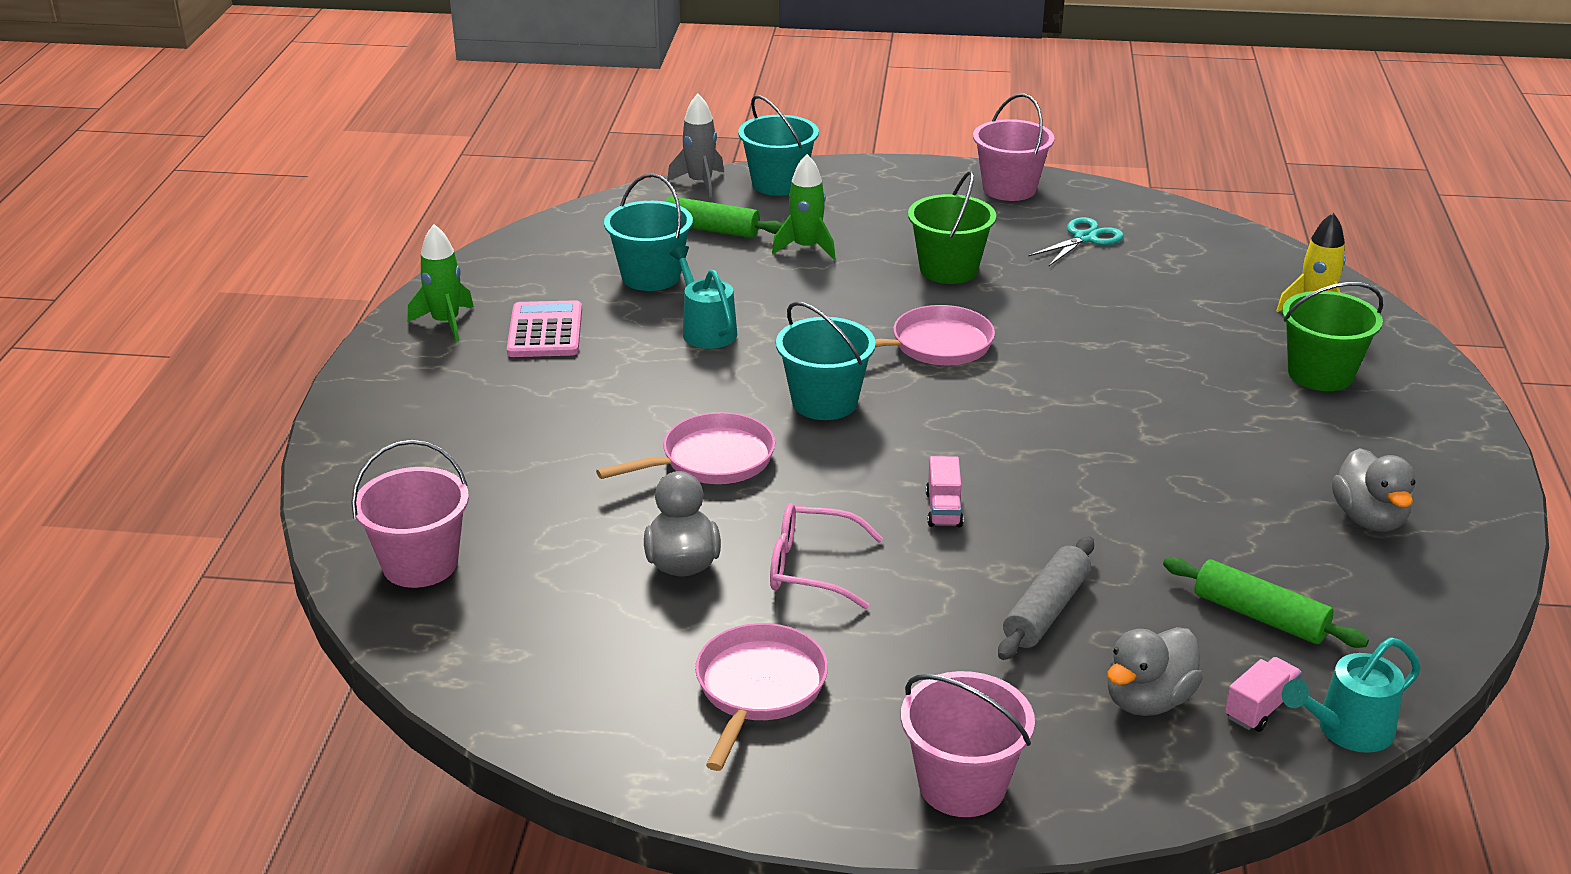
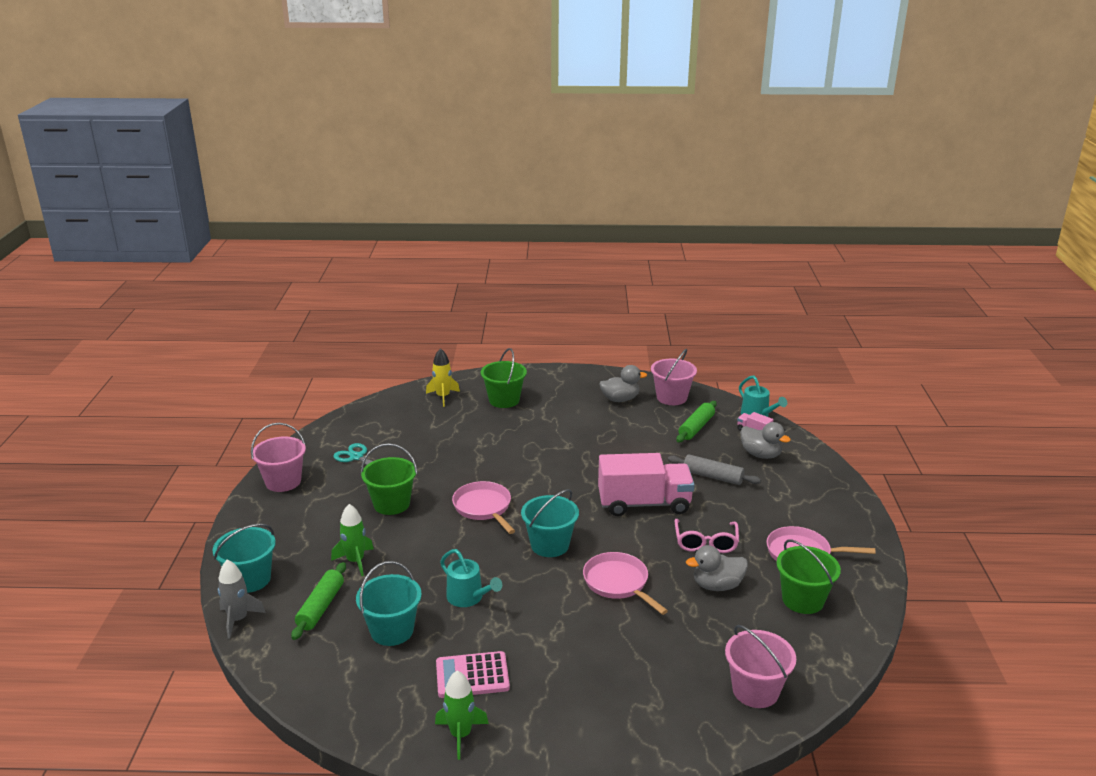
camera: 95 degrees left, 5 degrees down
turquoise watering can [670,246,737,349] -> turquoise watering can turned 105 degrees counterclockwise [440,549,502,607]
pink bucket [901,671,1035,817] -> pink bucket moved to [651,349,697,405]
pink truck [926,456,963,527] -> pink truck [598,453,694,516], size x2.44
none -> green bucket [776,539,841,614]

